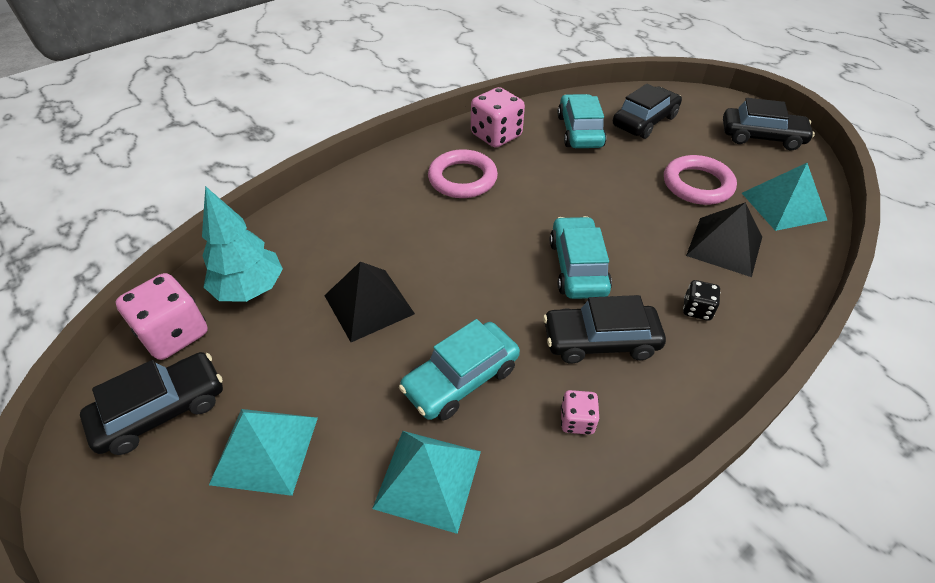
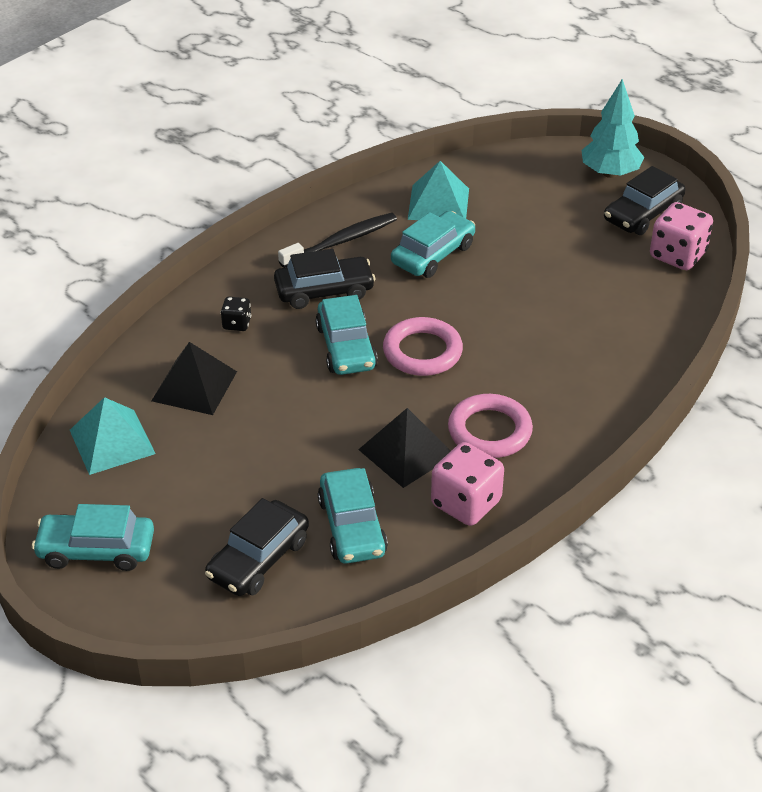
camera: 170 degrees right, 5 degrees down
turquoise tree [202,186,283,302] -> turquoise tree moved to [581,79,644,178]
turquoise pyramid [209,409,318,496] -> none
black pyramid [324,261,415,342] -> black pyramid moved to [358,408,451,488]
pink dice [561,390,599,435] -> black toothbrush [278,213,397,268]
pink ring [664,155,737,205] -> pink ring moved to [383,317,463,376]
black car [723,98,815,150] -> turquoise car [32,504,154,571]

